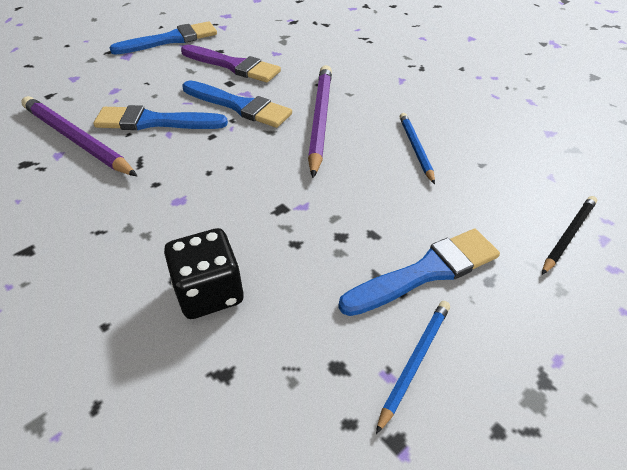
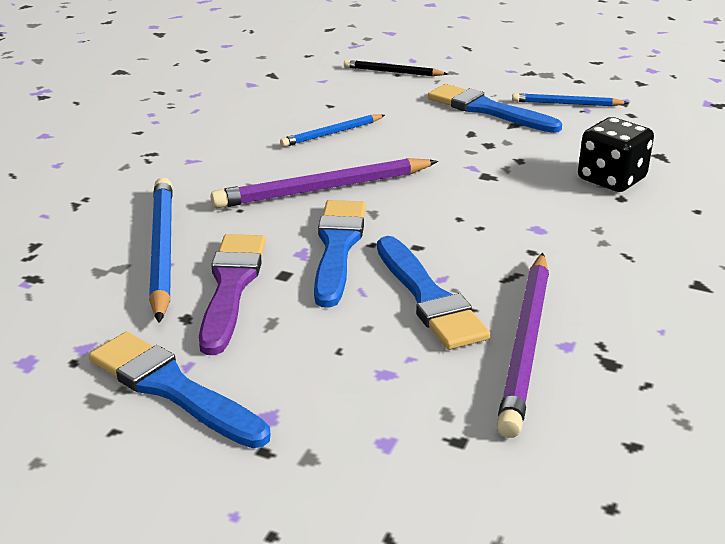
camera: 115 degrees left, 15 degrees down
none -> blue pencil [149,177,173,323]

